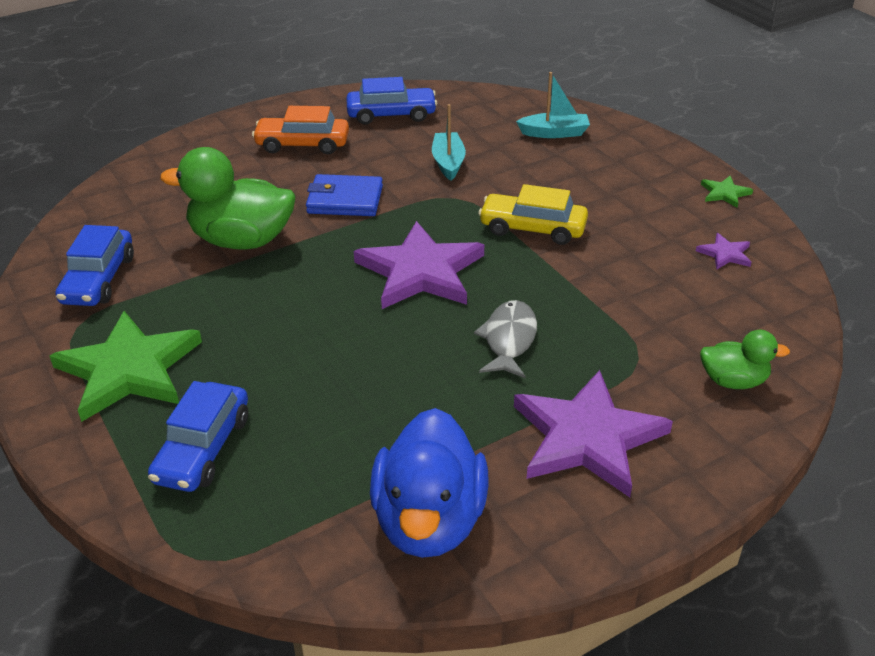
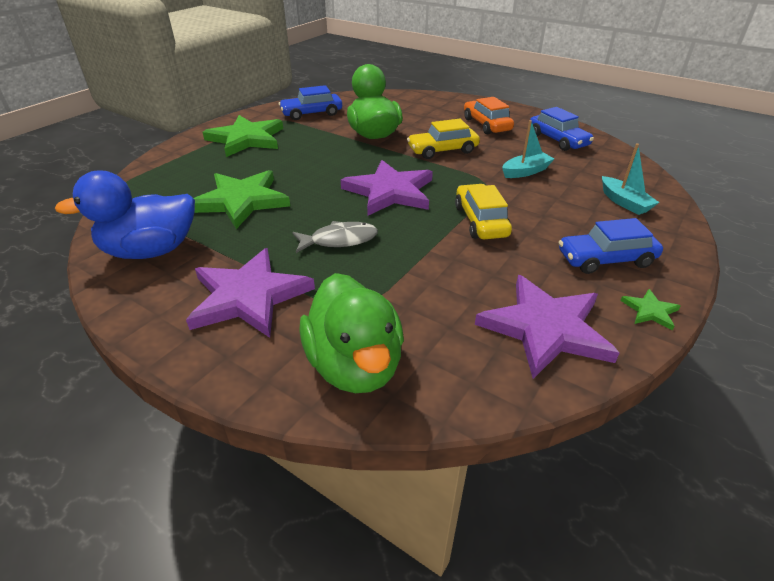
camera: 65 degrees right, 0 degrees up
blue car [148,381,248,492] -> blue car moved to [559,218,663,274]
blue wallet [306,174,383,216] -> yellow car [407,119,480,159]
purple star [696,233,751,270] -> purple star [475,275,620,379], size x2.33
green duck [700,330,790,389] -> green duck [299,273,404,393], size x1.87
none -> green star [193,170,290,229]

